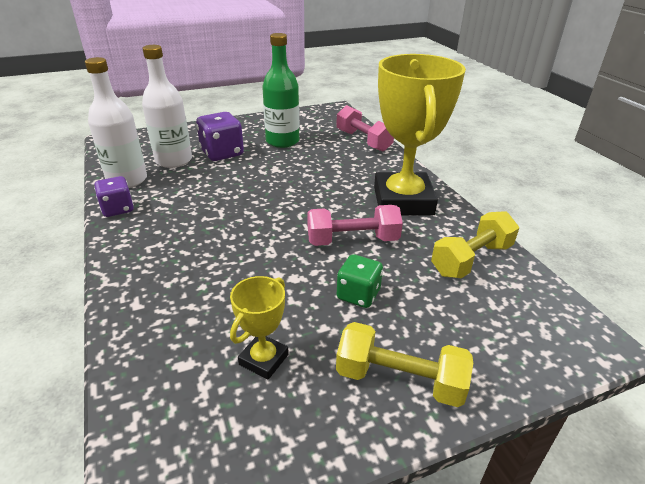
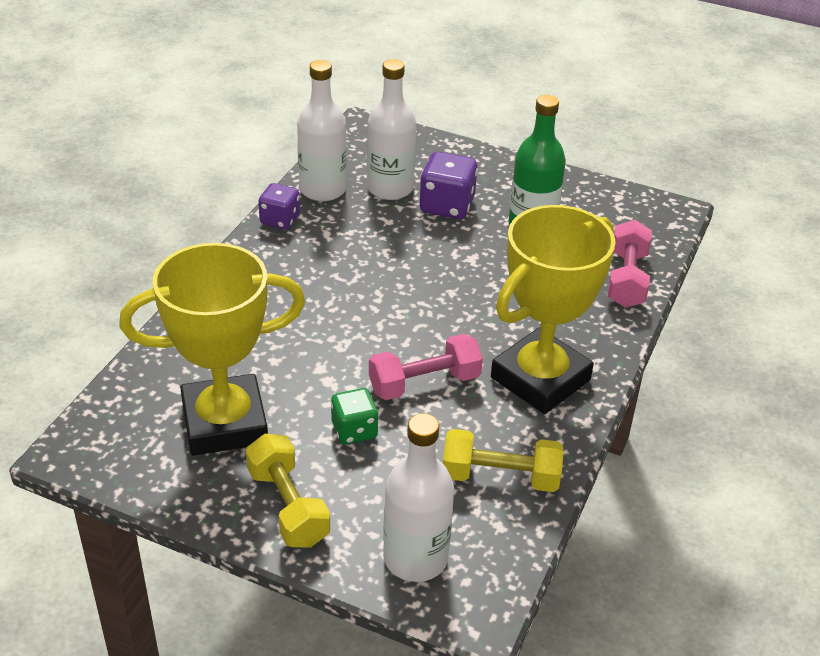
camera: 45 degrees right, 5 degrees up
yellow trophy [230,276,289,379] -> yellow trophy [119,243,305,456], size x2.24
pink dumbbell [307,205,403,246] -> pink dumbbell turned 60 degrees counterclockwise [369,334,483,400]
none -> white bottle [383,413,454,582]

